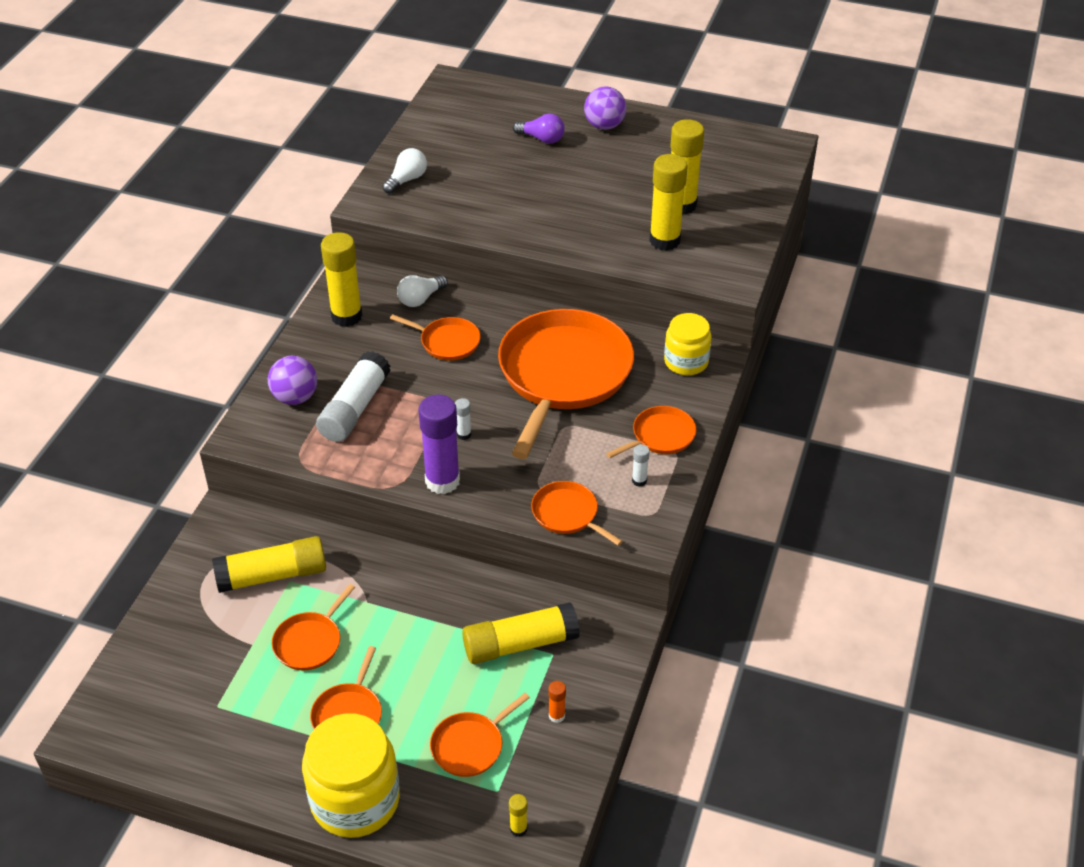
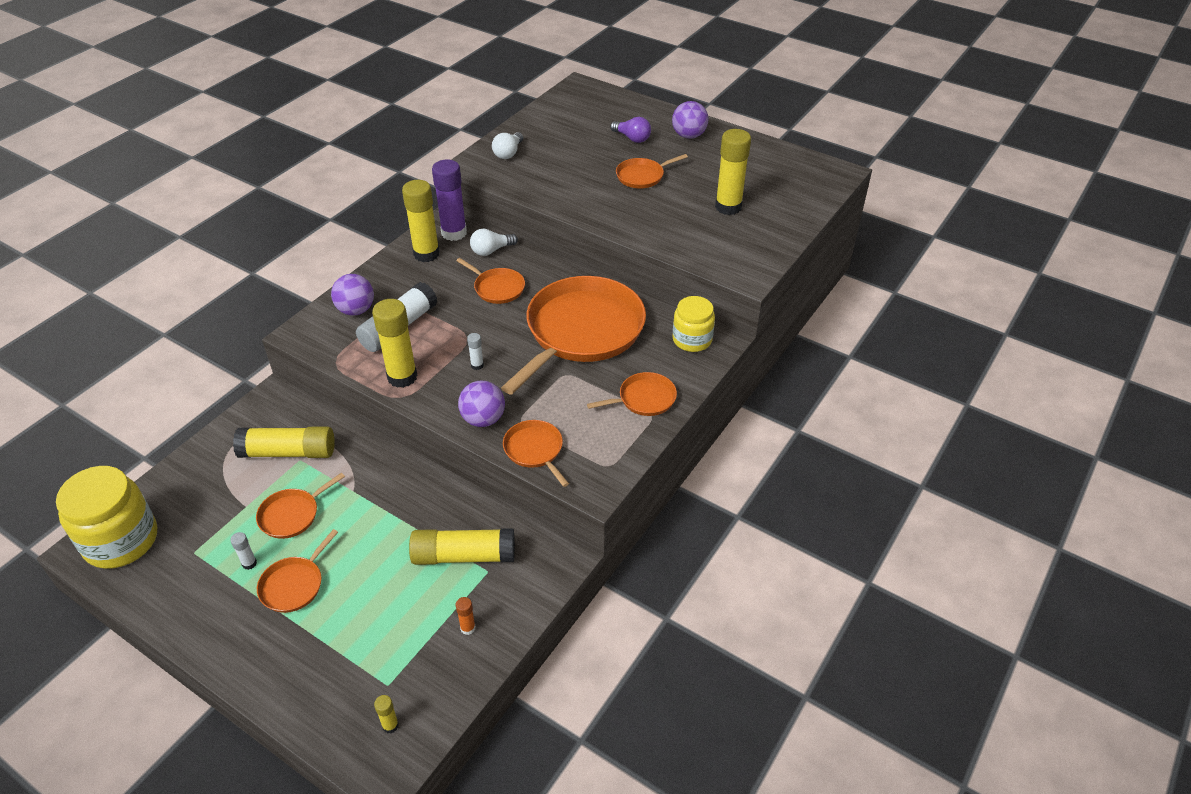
camera: 15 degrees right, 0 degrees up
yellow jar [302,713,400,838] -> yellow jar moved to [56,466,157,569]
white light bulb [382,148,427,194] -> white light bulb turned 150 degrees clockwise [492,132,523,159]
purple glue stick [418,395,460,494] -> purple glue stick moved to [432,159,467,241]
orange pan [430,693,530,777] -> orange pan moved to [616,154,688,188]
white glue stick [632,444,650,487] -> white glue stick moved to [230,532,257,570]
yellow glue stick [649,154,688,251] -> yellow glue stick moved to [372,299,417,388]
none -> purple ball [458,381,505,427]

